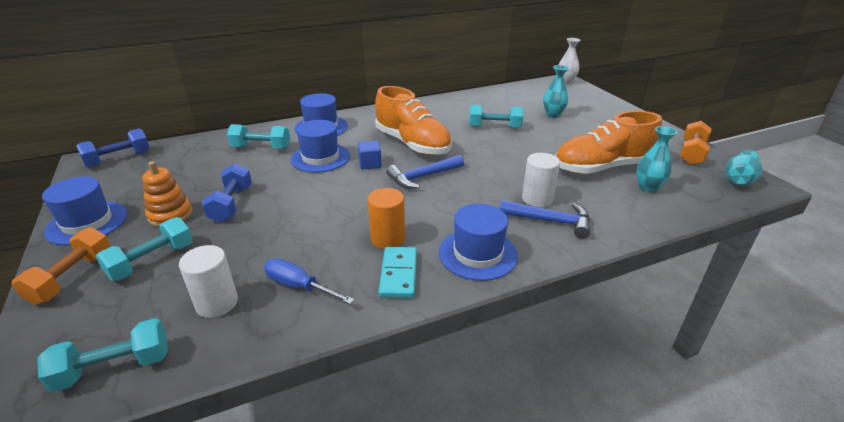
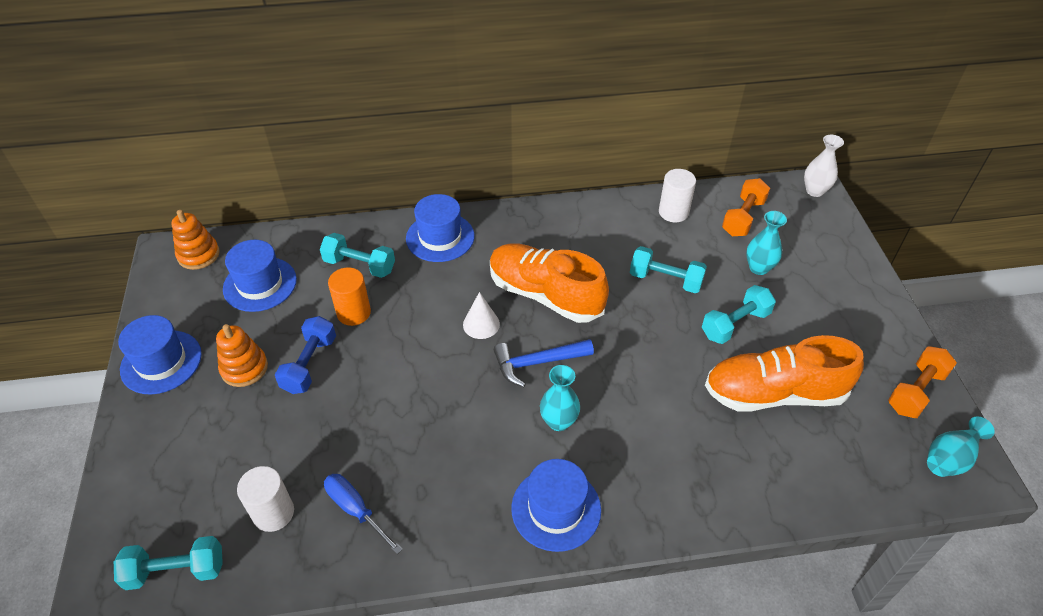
camera: 15 degrees right, 15 degrees up
orange dumbbell [12,227,111,305] -> orange dumbbell moved to [722,178,770,236]
blue dumbbell [76,128,150,167] -> orange stacking toy [171,210,220,270]
turquoise dumbbell [95,217,193,281] -> turquoise dumbbell moved to [702,285,776,344]
blue hat [290,120,350,173] -> blue hat moved to [223,240,297,312]
blue cube [358,141,382,170] -> white cone [463,292,500,339]
orange cylinder [368,188,405,249] -> orange cylinder moved to [328,267,371,326]
orange shoe [375,86,452,155] -> orange shoe turned 150 degrees clockwise [490,243,609,323]
turquoise domino [379,247,417,298] -> none
blue hammer [499,200,590,239] -> none
white cylinder [522,153,560,207] -> white cylinder moved to [659,169,696,222]
turquoise vase [636,126,678,192] -> turquoise vase moved to [540,365,580,431]

